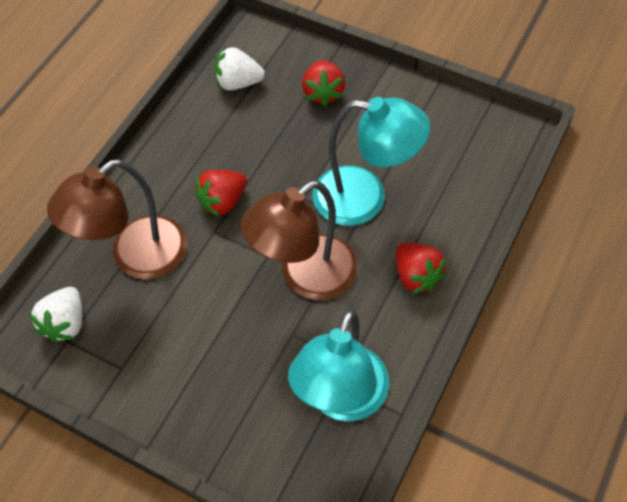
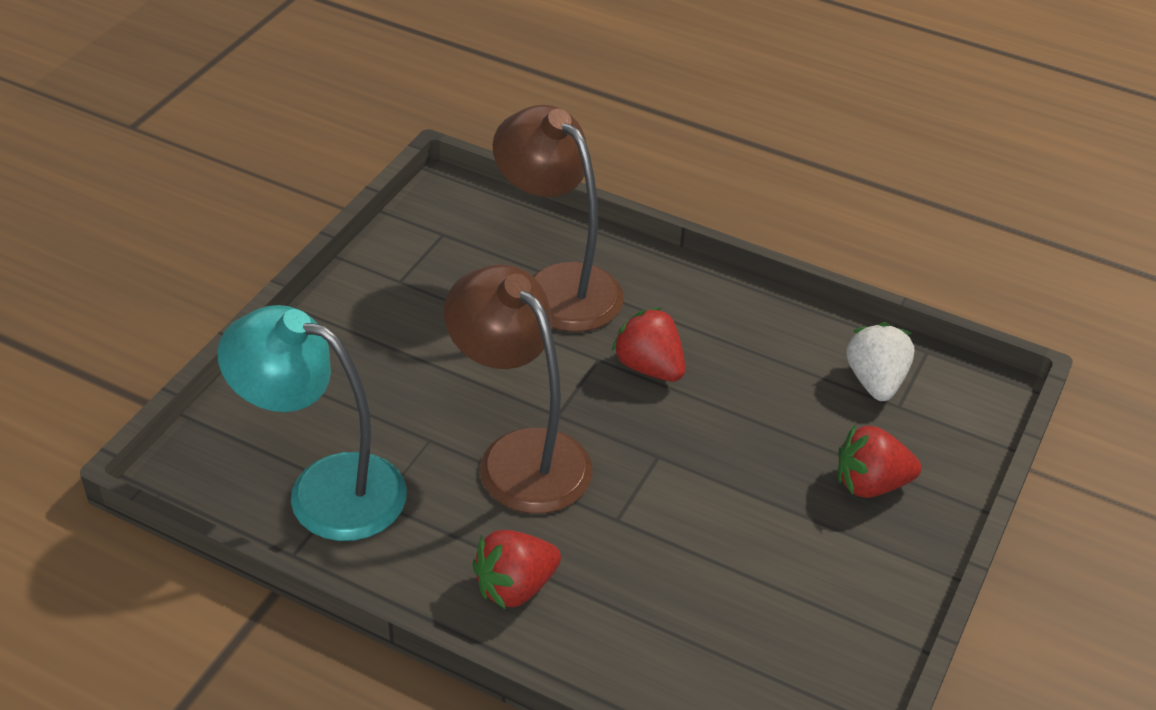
camera: 85 degrees right, 15 degrees down
white strawberry [29,287,82,343] -> none
turquoise lamp [312,97,430,226] -> none

